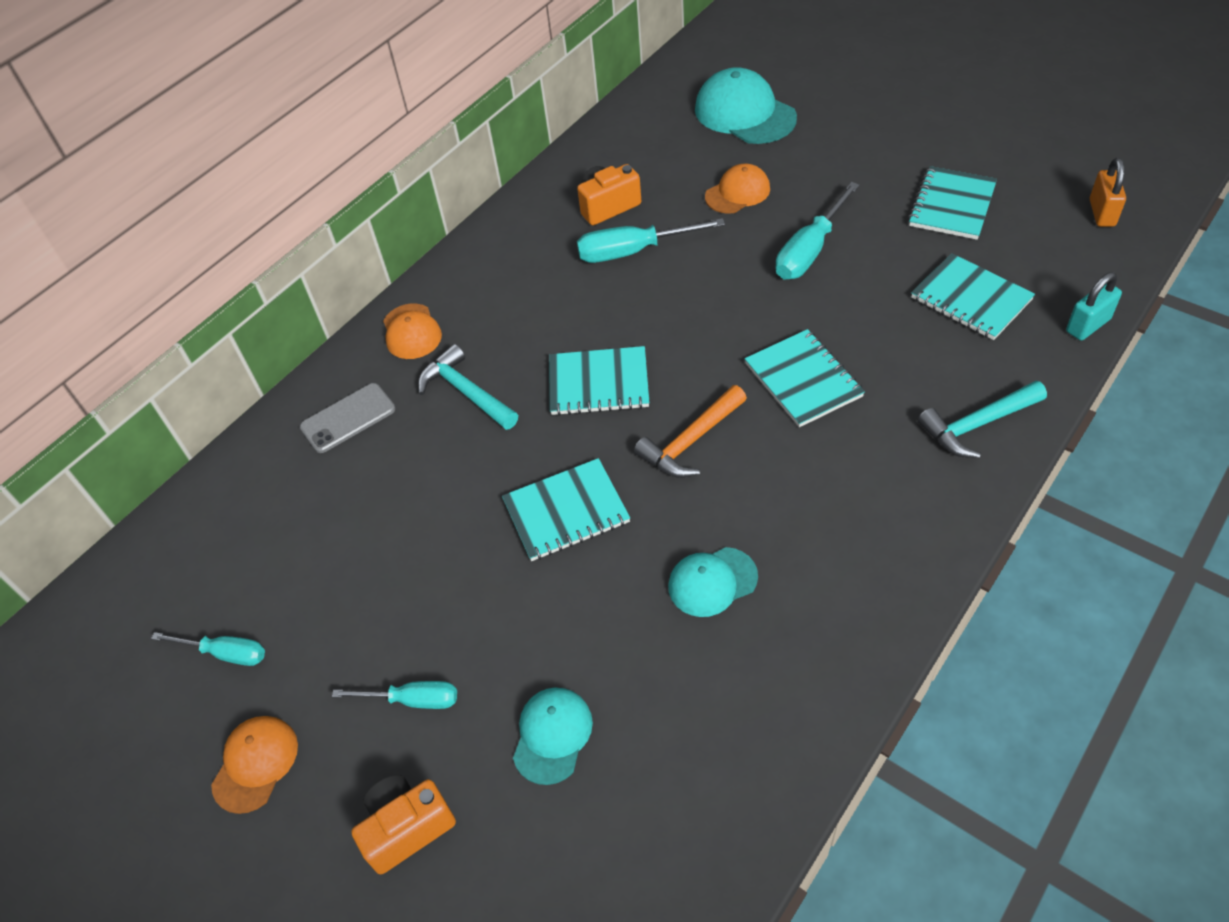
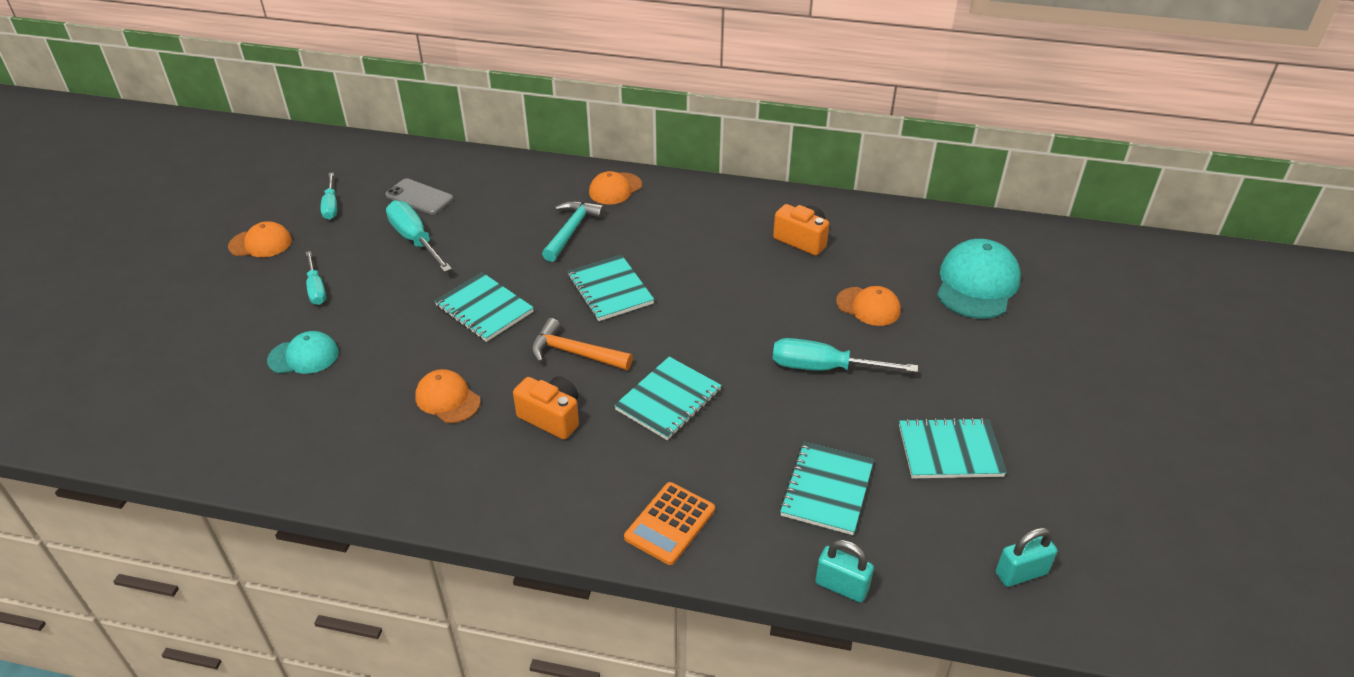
camera: 60 degrees right, 10 degrees down
grey phone [300,383,395,453] -> grey phone moved to [385,178,453,214]
orange camera [351,775,456,874] -> orange camera moved to [513,376,579,439]
turquoise screwdriver [577,218,725,263] -> turquoise screwdriver moved to [386,201,452,272]
turquoise cap [668,547,758,617] -> orange cap [415,369,481,423]
turquoise hammer [918,381,1047,458] -> orange calculator [624,482,715,565]
orange padlock [1090,158,1126,227] -> turquoise padlock [996,527,1057,587]

